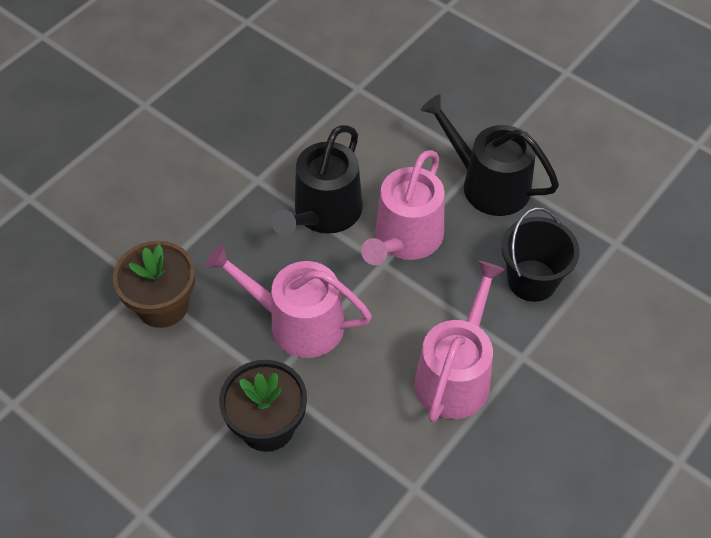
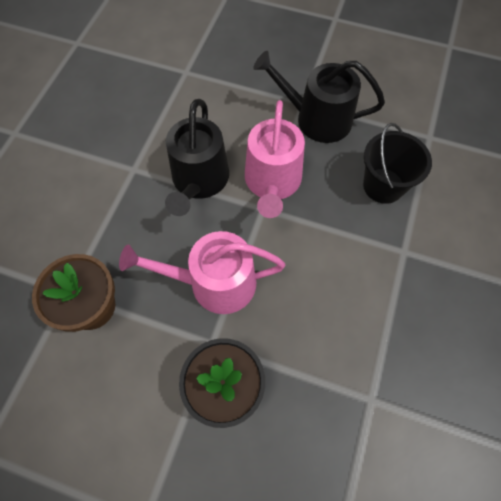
camera: 20 degrees left, 10 degrees up
pink watering can [414,261,505,423] -> none

